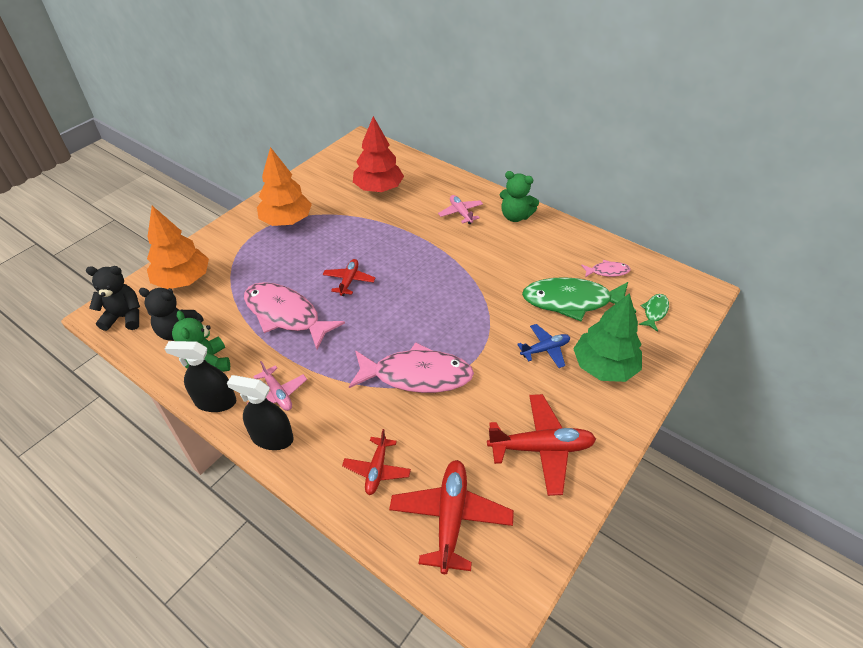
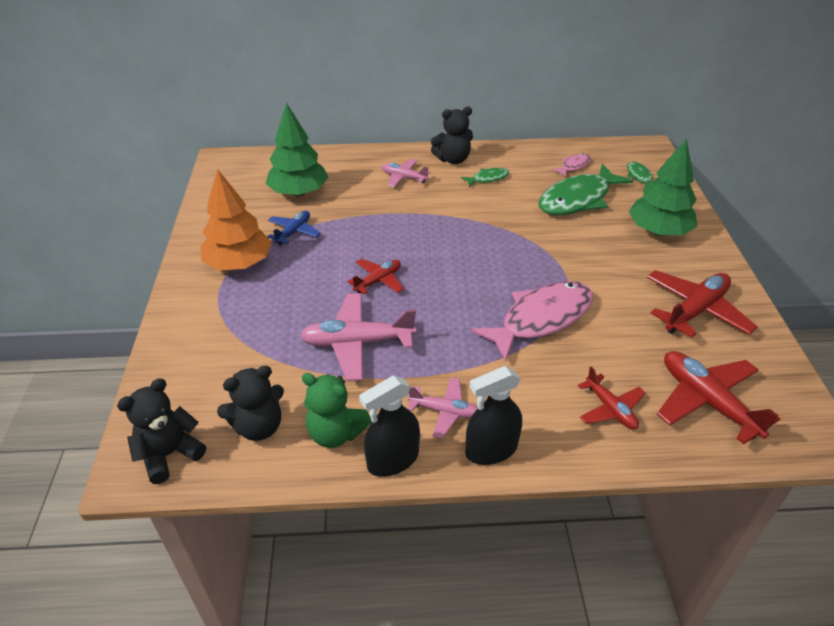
camera: 40 degrees left, 5 degrees down
orange tree [147,206,209,289] -> none
pink fish [244,282,345,350] -> pink plane [300,293,416,381]
red plane [323,259,375,296] -> red plane turned 75 degrees clockwise [347,259,404,294]
red tree [353,116,404,192] -> green tree [266,103,328,196]
green teddy bear [500,171,539,222] -> black teddy bear [431,106,473,164]
blue plane [517,324,570,368] -> blue plane moved to [267,211,320,246]
none -> green fish [461,168,509,187]

